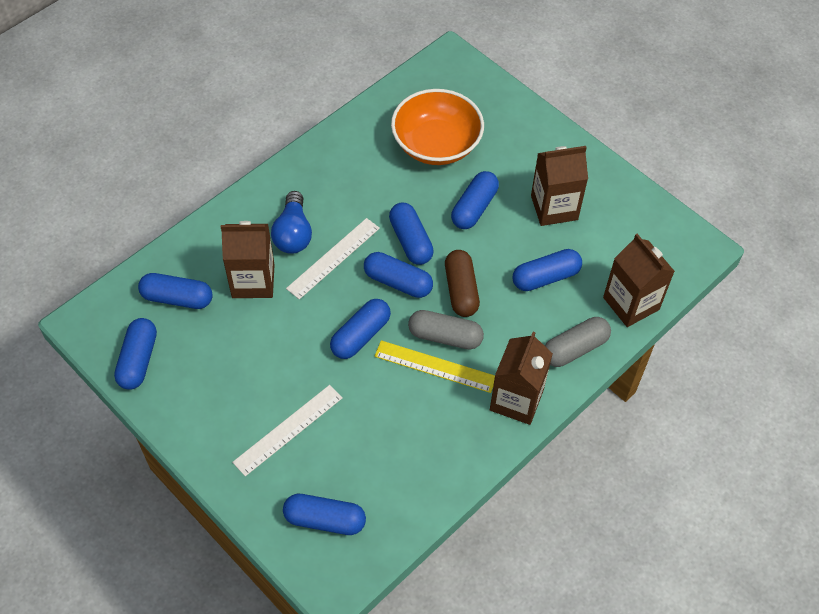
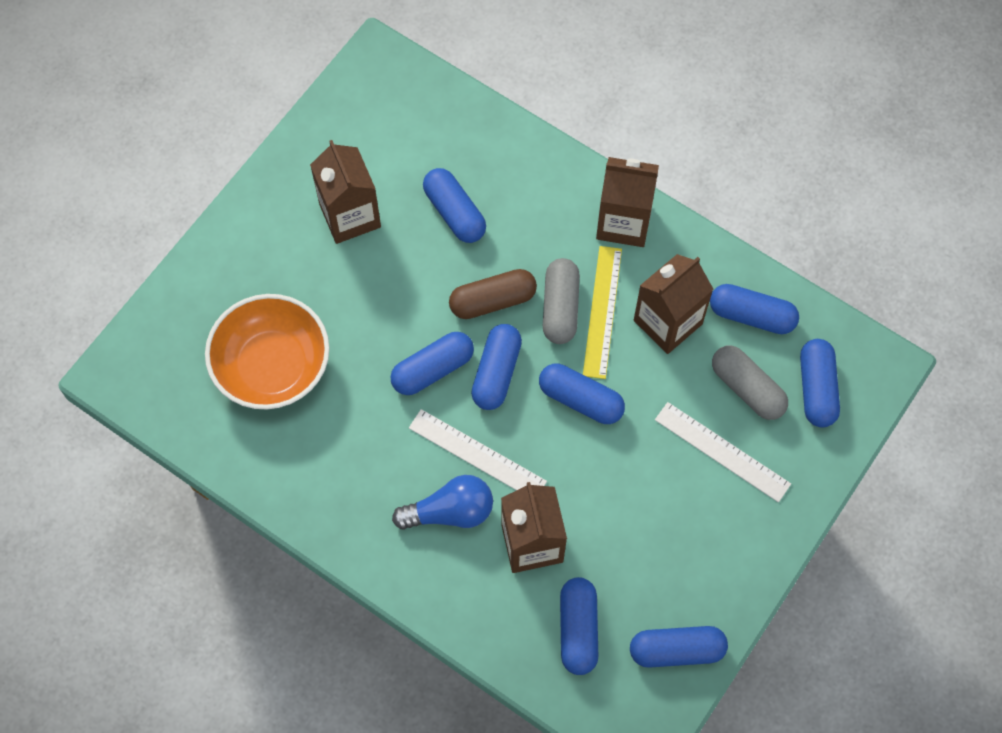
camera: 100 degrees left, 10 degrees up
blue capsule [451,171,499,229] -> blue capsule moved to [710,284,799,334]
grey capsule [545,317,611,367] -> grey capsule moved to [712,345,788,420]
brown carton [603,234,675,327] -> brown carton moved to [634,254,713,354]

